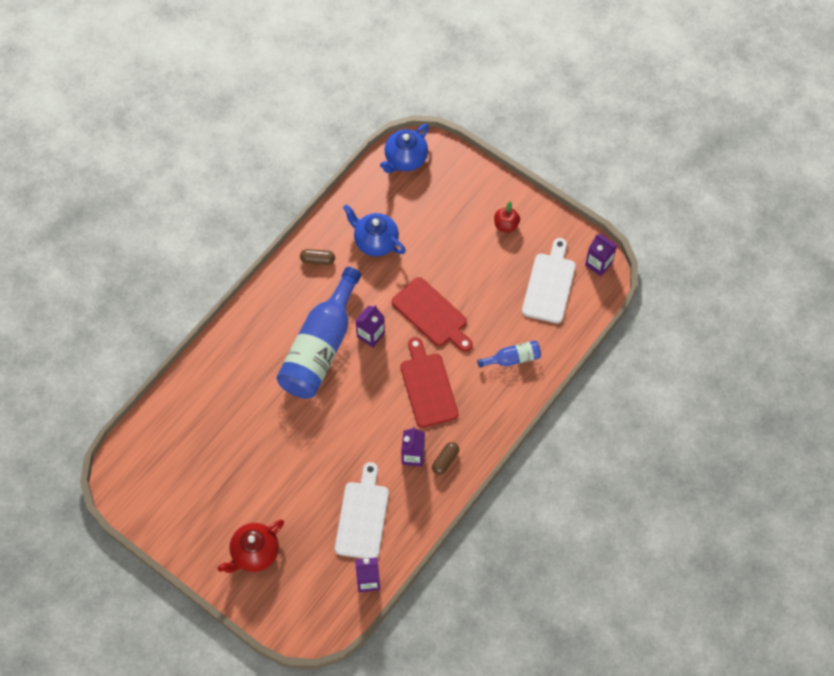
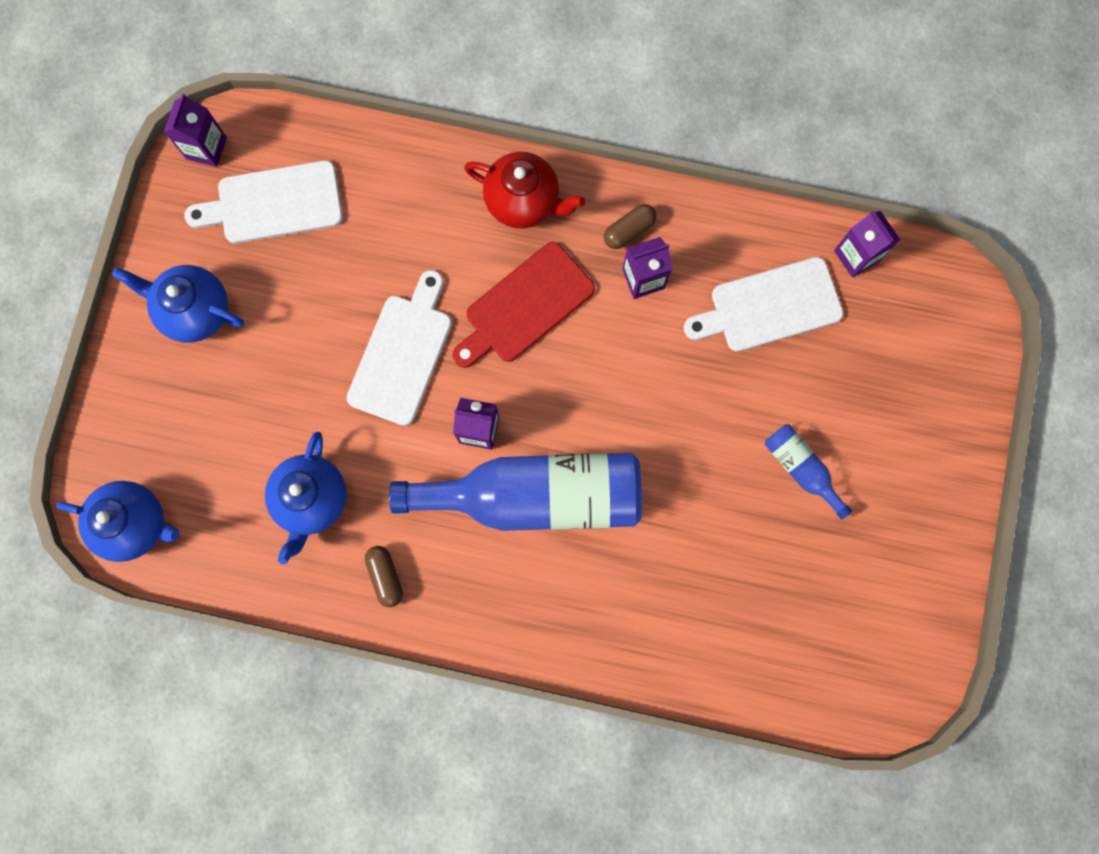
camera: 115 degrees left, 15 degrees up
red teapot [217,519,284,573] -> red teapot moved to [464,152,585,229]
red cutting board [392,277,473,352] -> white cutting board [347,270,452,426]
brown capsule [432,442,459,475] -> brown capsule turned 45 degrees counterclockwise [604,204,657,249]
blue bottle [477,341,541,368] -> blue bottle moved to [765,424,852,519]
red apple [494,201,520,233] -> blue teapot [112,265,244,343]

